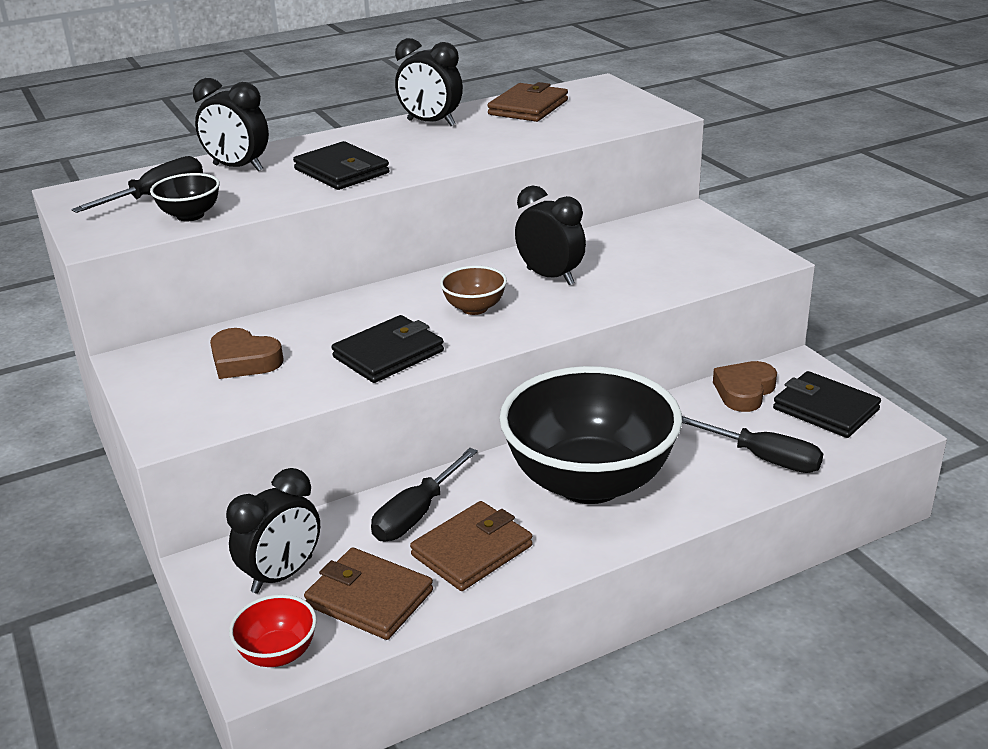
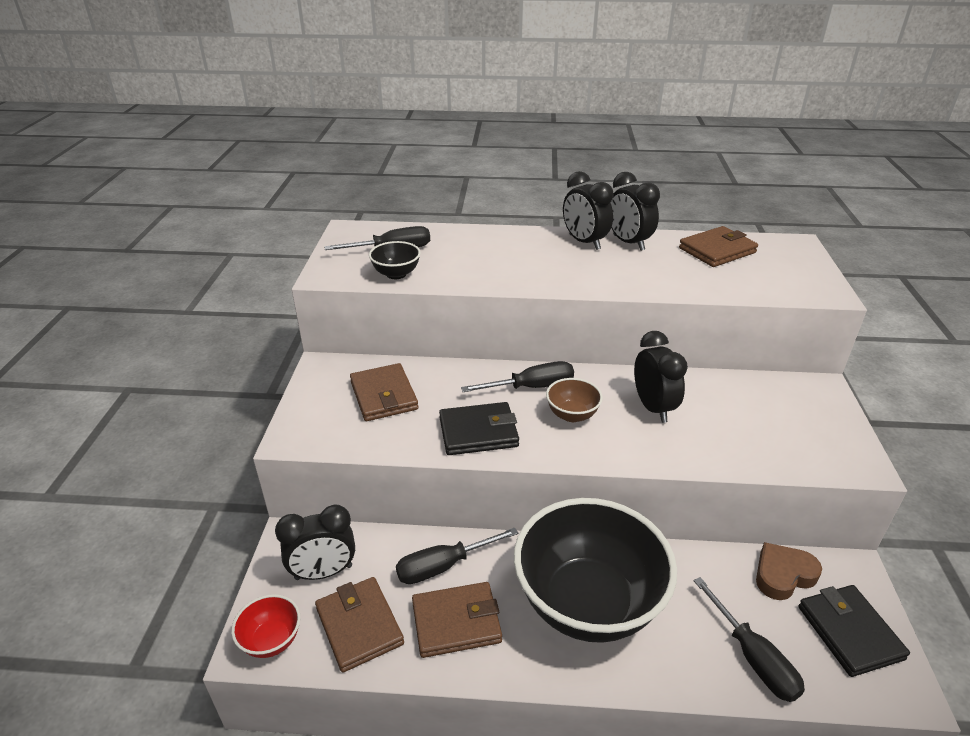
camera: 30 degrees right, 5 degrees up
black clock [193,78,269,172] -> black clock moved to [563,171,613,250]
brown heart [210,328,284,379] -> brown wallet [350,363,418,421]
black wallet [293,141,389,190] -> none
none -> black screwdriver [461,361,574,392]

